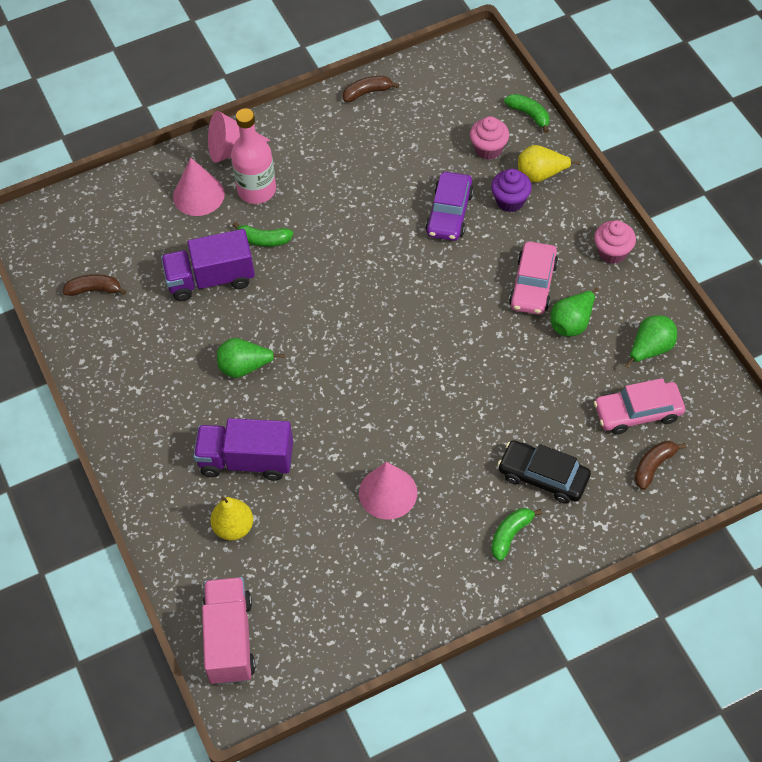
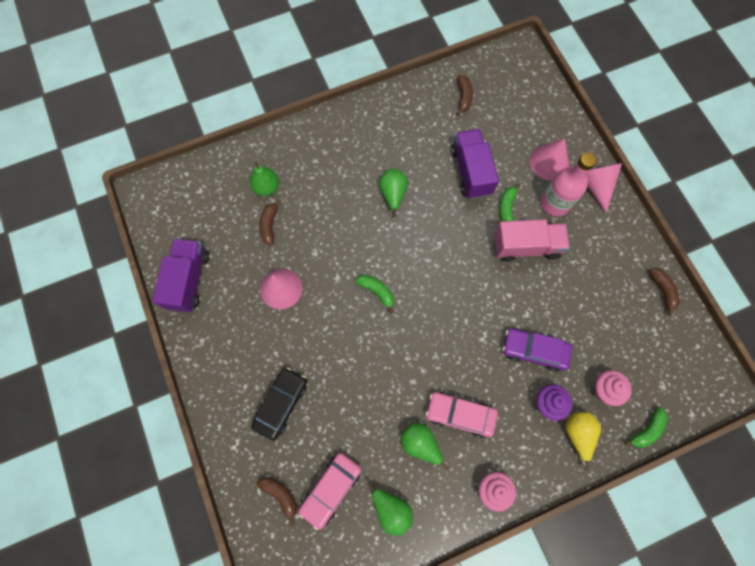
camera: 90 degrees right, 15 degrees up
purple truck [193,418,293,481] -> purple truck moved to [152,238,209,312]
pink truck [202,577,255,685] -> pink truck moved to [494,219,570,262]
yellow pear [210,496,253,540] -> green pear [250,162,279,196]
green banana [491,508,542,561] -> green banana moved to [355,275,394,313]
pink car [594,378,685,435] -> pink car turned 135 degrees counterclockwise [298,453,361,530]
none -> brown banana [259,200,281,245]

